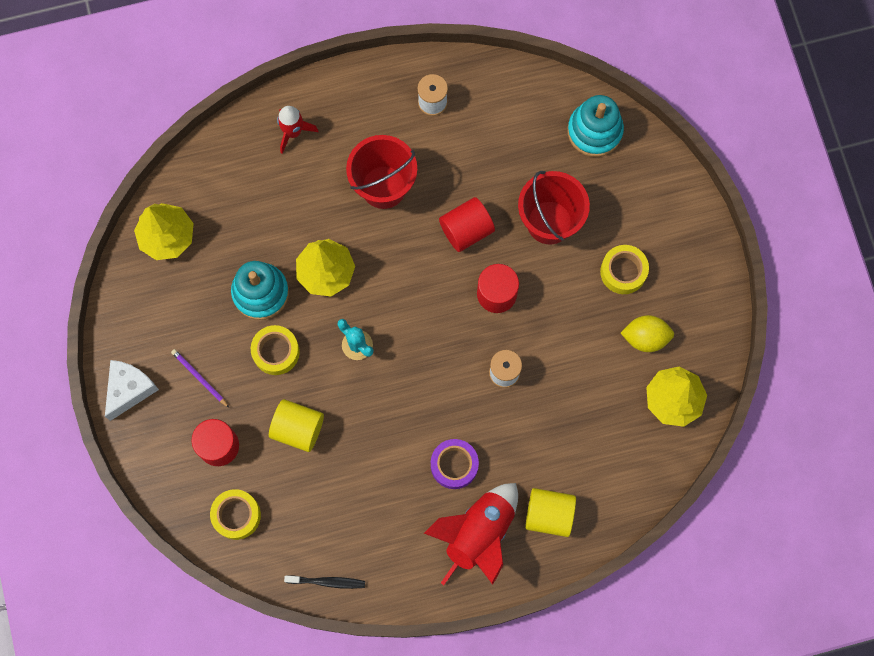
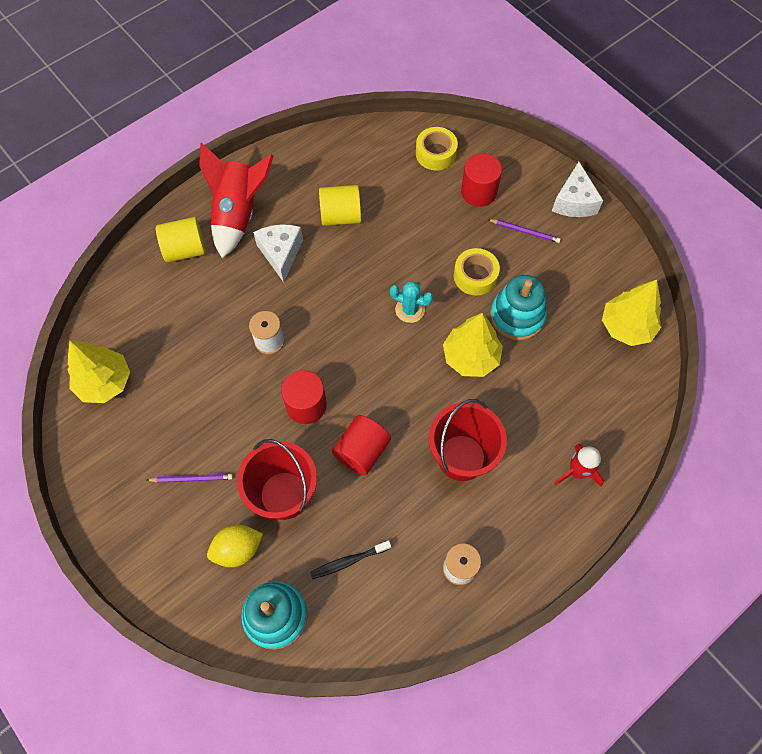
camera: 155 degrees right, 10 degrees down
yellow cylinder [269,399,324,452] -> yellow cylinder moved to [319,185,361,226]
black toothbrush [284,575,365,589] -> black toothbrush moved to [310,540,391,579]
purple tape [431,439,479,489] -> white cheese [253,224,303,282]
yellow tape [600,245,649,294] -> purple pencil [147,474,233,483]
yellow lemon [621,315,674,352] -> yellow lemon moved to [207,525,263,567]

